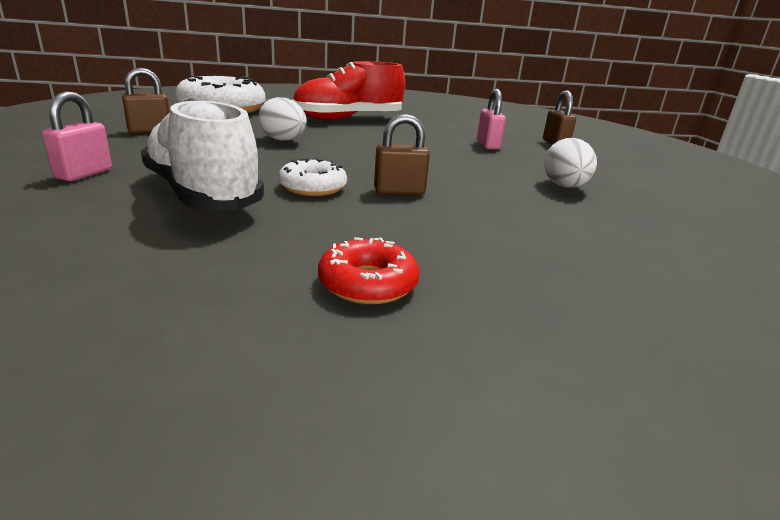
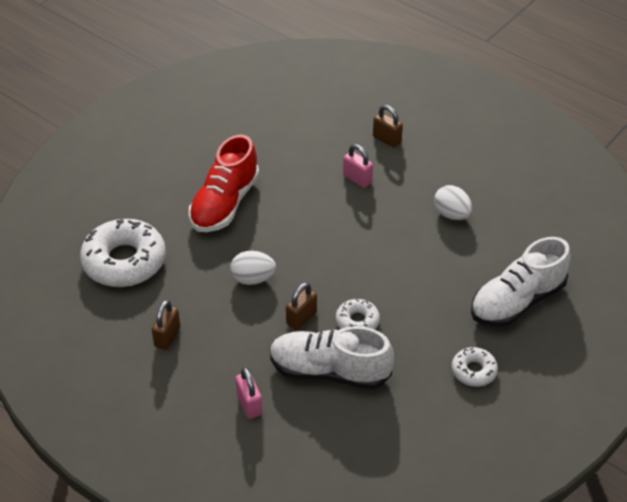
camera: 40 degrees left, 20 degrees up
red donut [318,237,420,304] -> white donut [452,347,498,387]
brown padlock [374,114,430,195] -> brown padlock moved to [286,282,317,330]
none -> white shoe [471,237,571,327]

